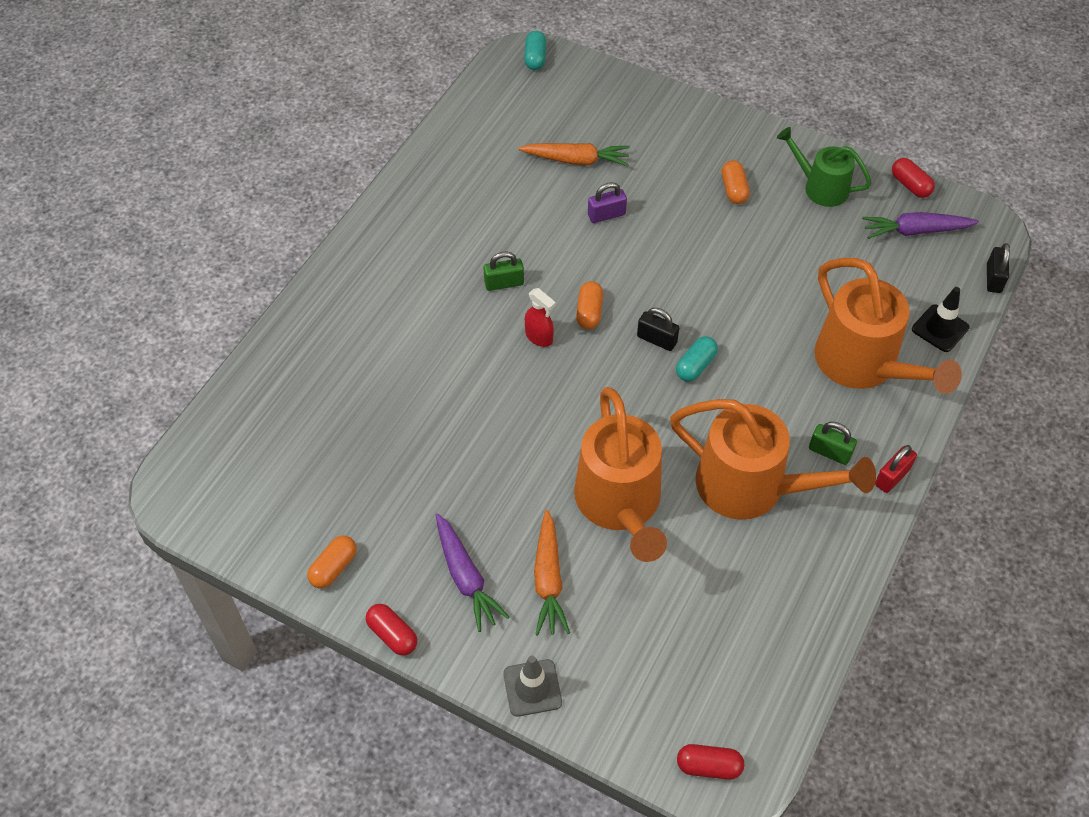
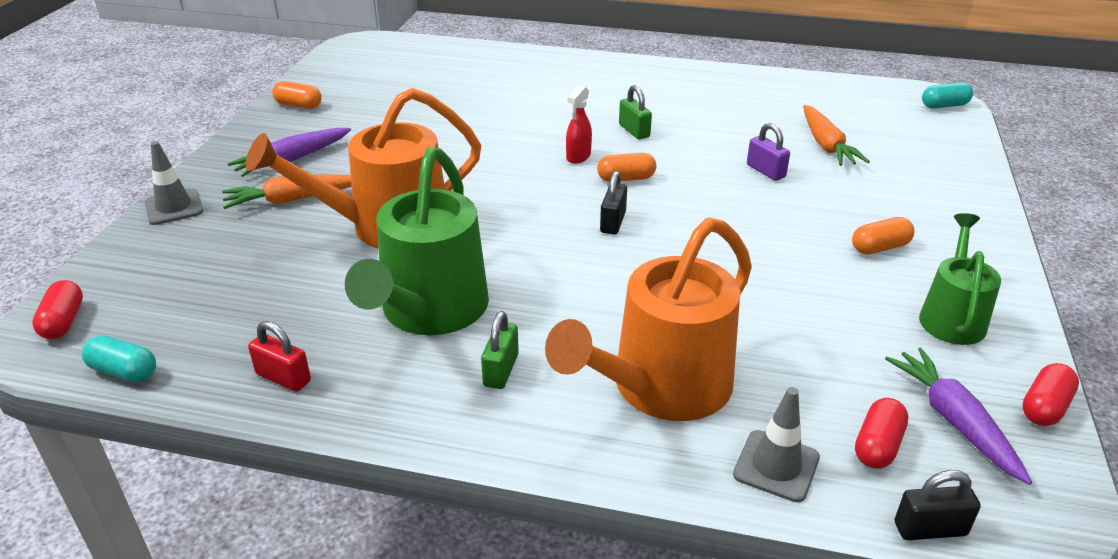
camera: 75 degrees right, 20 degrees down
red capsule [366,604,417,655] -> red capsule moved to [855,398,908,469]
orange watering can [670,399,876,520] -> green watering can [345,147,489,335]
turquoise capsule [676,336,718,381] -> turquoise capsule moved to [82,335,156,382]
red padlock [875,445,917,493] -> red padlock moved to [248,321,311,392]
black traffic cone [912,287,969,352] -> grey traffic cone [733,387,820,502]

